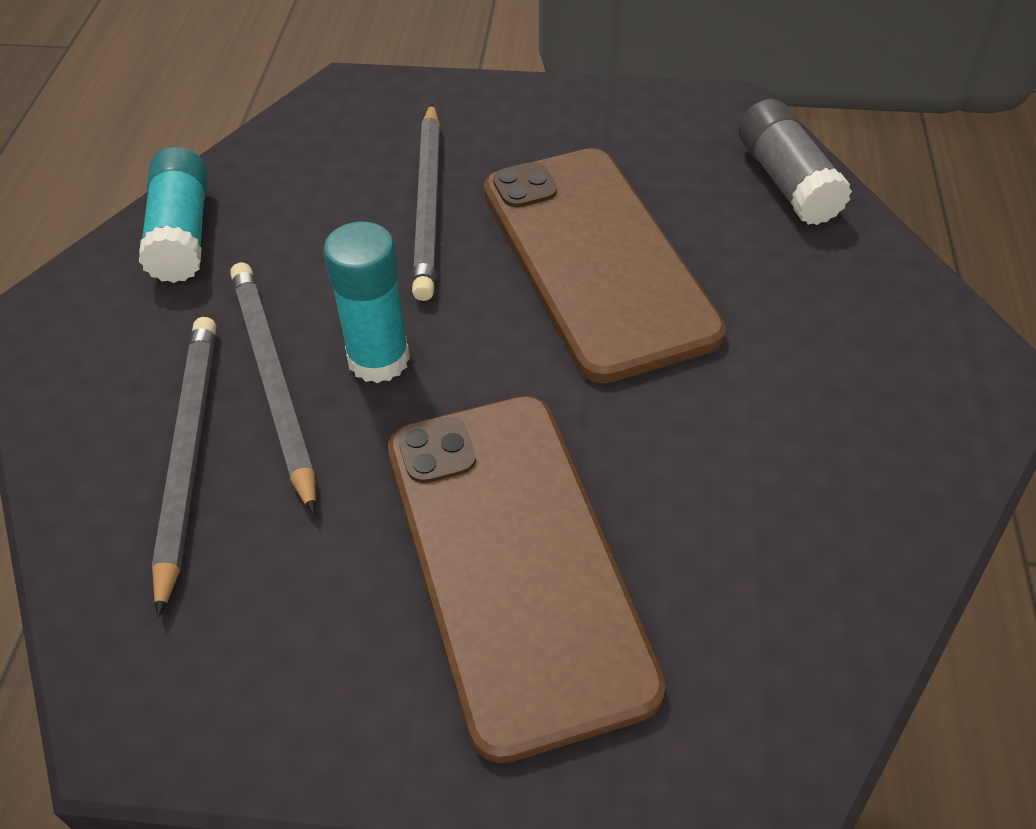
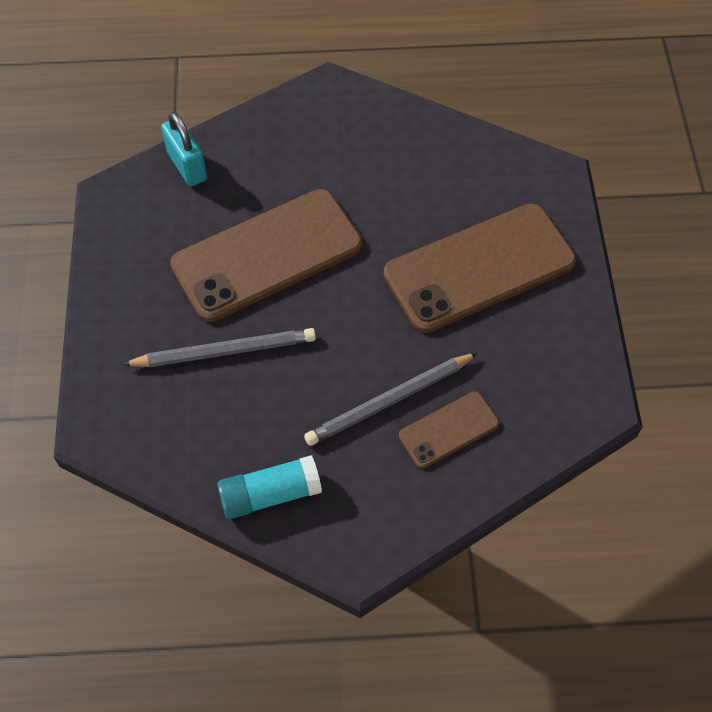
camera: 100 degrees left, 10 degrees up
grey pencil [152,317,216,618] -> brown phone [399,391,499,468]
turquoise glue stick [323,221,410,383] -> none
grey glue stick [738,99,852,225] -> turquoise padlock [161,112,208,186]

